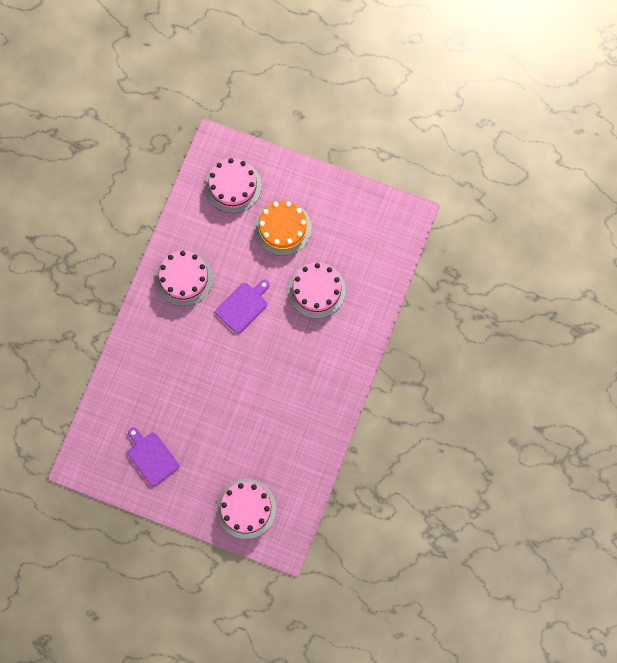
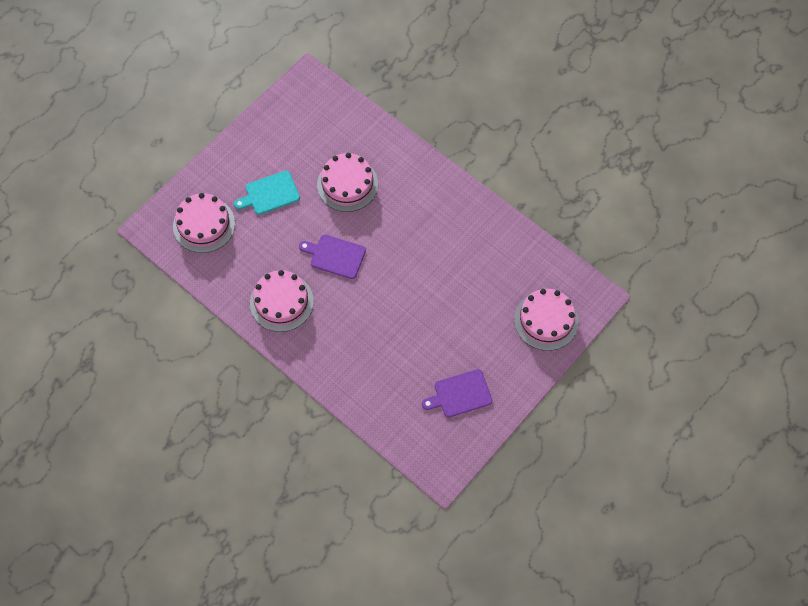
camera: 70 degrees left, 10 degrees down
purple cutting board [215,280,270,334] -> purple cutting board turned 45 degrees counterclockwise [299,235,366,279]
orange cake [255,201,312,256] -> turquoise cutting board [234,171,300,215]

